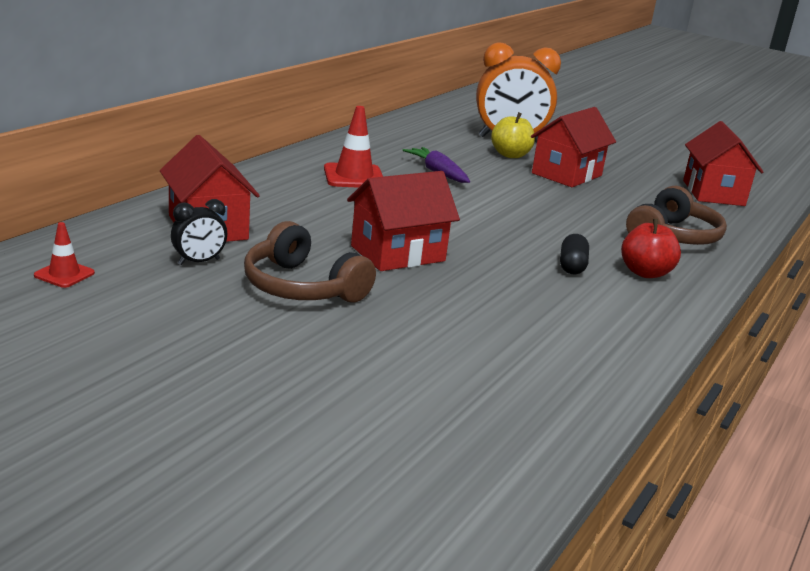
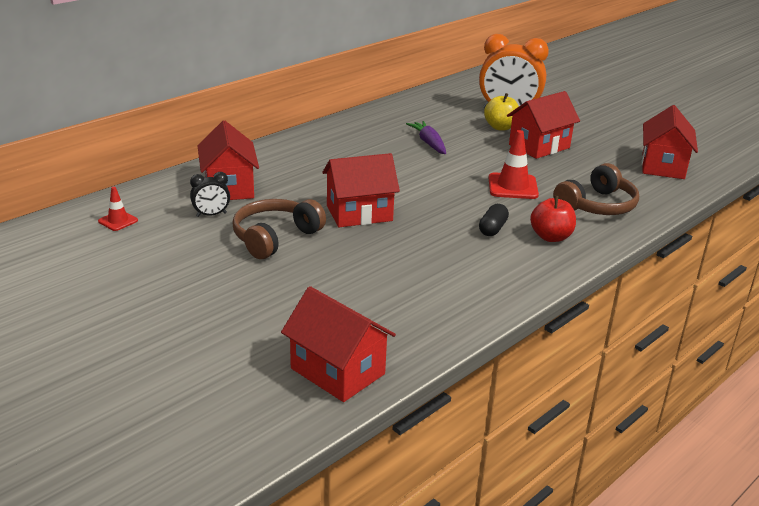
camera: 15 degrees right, 5 degrees up
brown headphones [244,221,376,302] -> brown headphones turned 75 degrees clockwise [232,199,326,259]
red traffic cone [324,106,383,188] -> red traffic cone moved to [489,130,539,199]
none -> red house [281,286,396,402]

